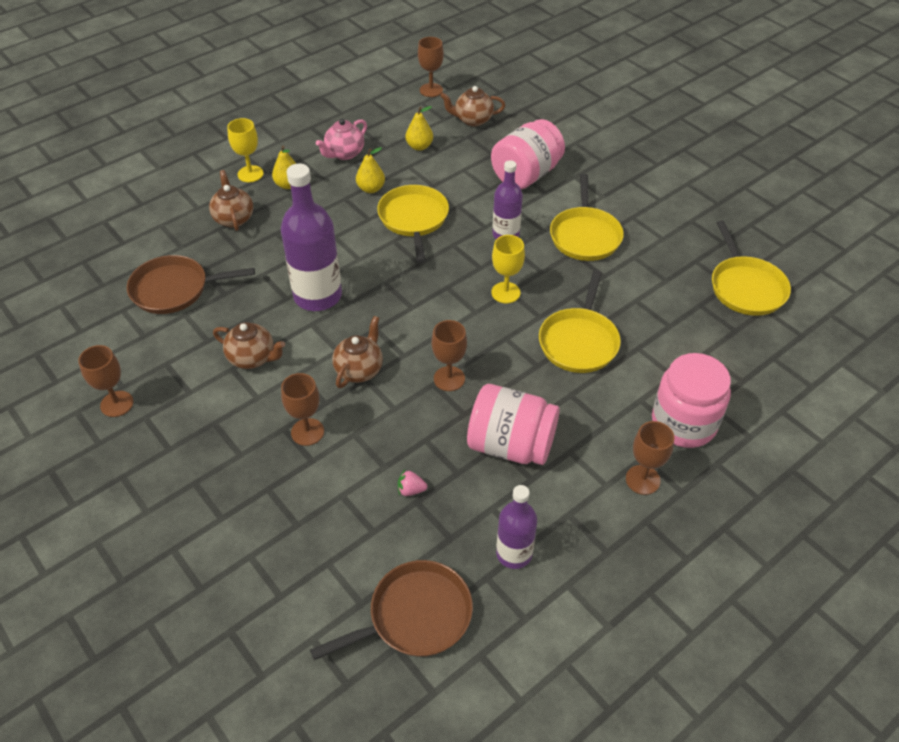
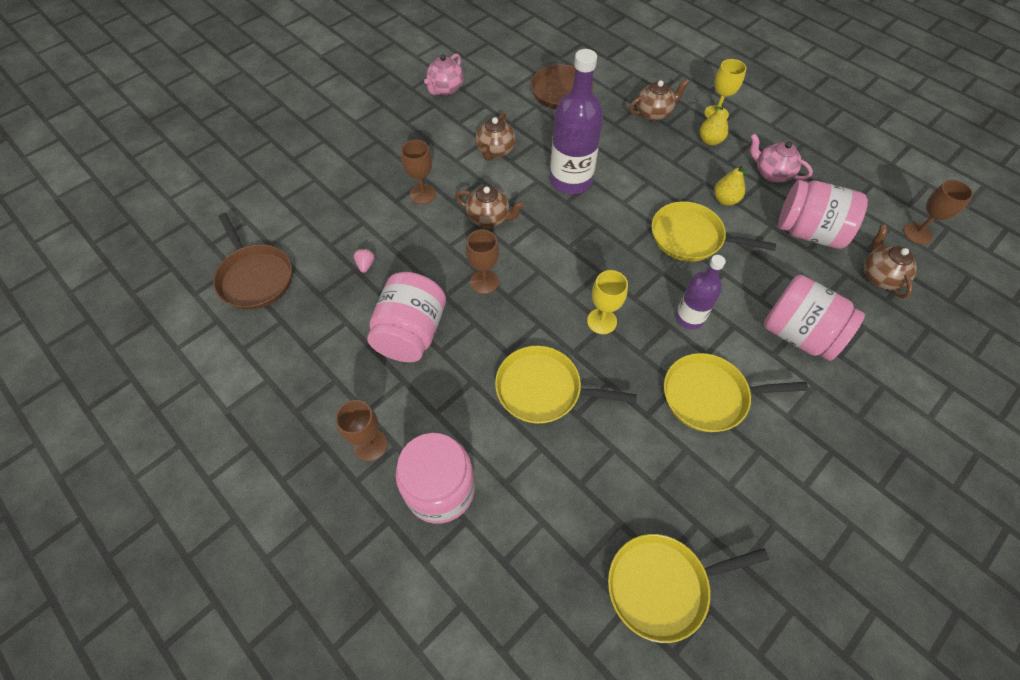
camera: 85 degrees right, 10 degrees up
brown goblet [78,345,134,417] -> pink teapot [424,54,464,95]
yellow pan [377,185,449,263] -> yellow pan turned 150 degrees counterclockwise [652,201,776,262]
yellow pear [405,106,433,151] -> pink jar [778,180,868,249]
purple bottle [496,485,537,569] -> none

